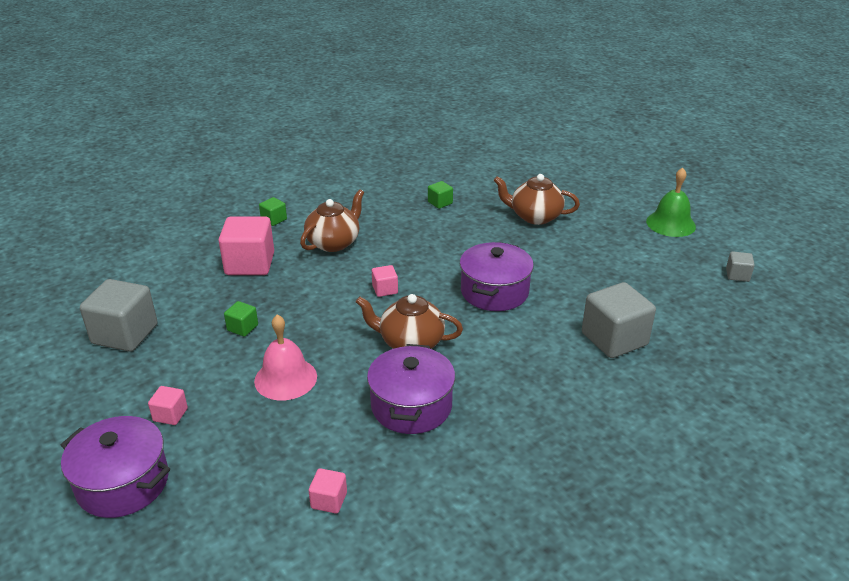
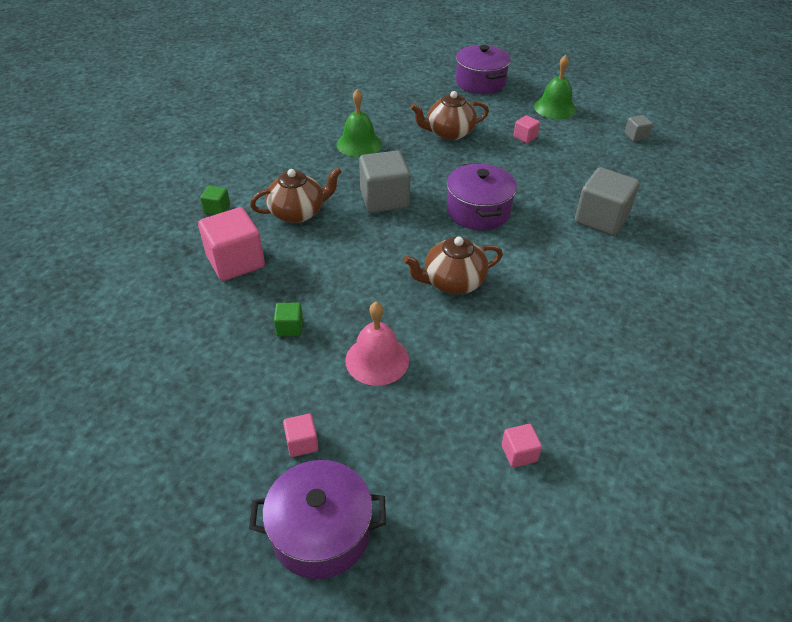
camera: 30 degrees left, 10 degrees up
grey cube [80,279,158,352] -> grey cube moved to [359,151,411,213]
brown teapot [300,189,364,252] -> brown teapot turned 60 degrees clockwise [250,167,342,223]
purple pot [367,344,455,434] -> purple pot moved to [456,45,511,94]
pink cube [372,265,398,297] -> pink cube moved to [513,115,540,143]
green cube [428,181,453,209] -> green bell [336,89,382,157]

